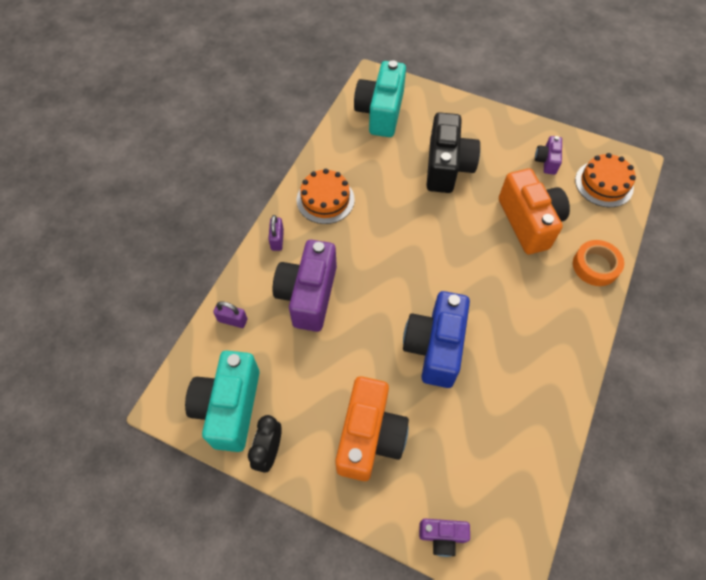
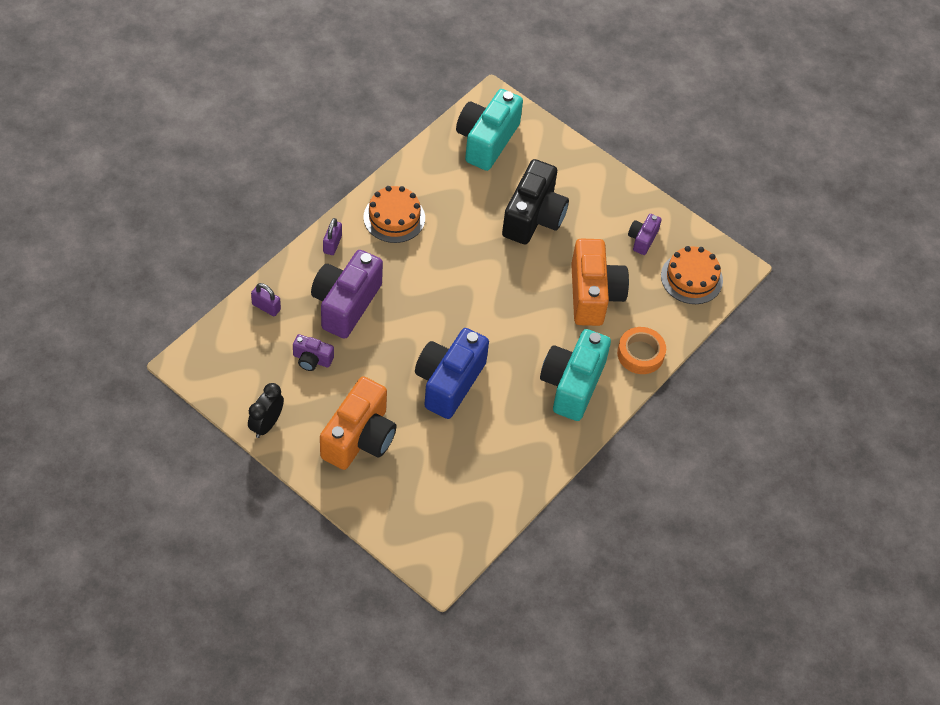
camera: 10 degrees right, 5 degrees down
turquoise camera [185,350,260,452] -> turquoise camera moved to [540,329,611,421]
purple camera [419,519,470,557] -> purple camera moved to [293,334,334,371]

